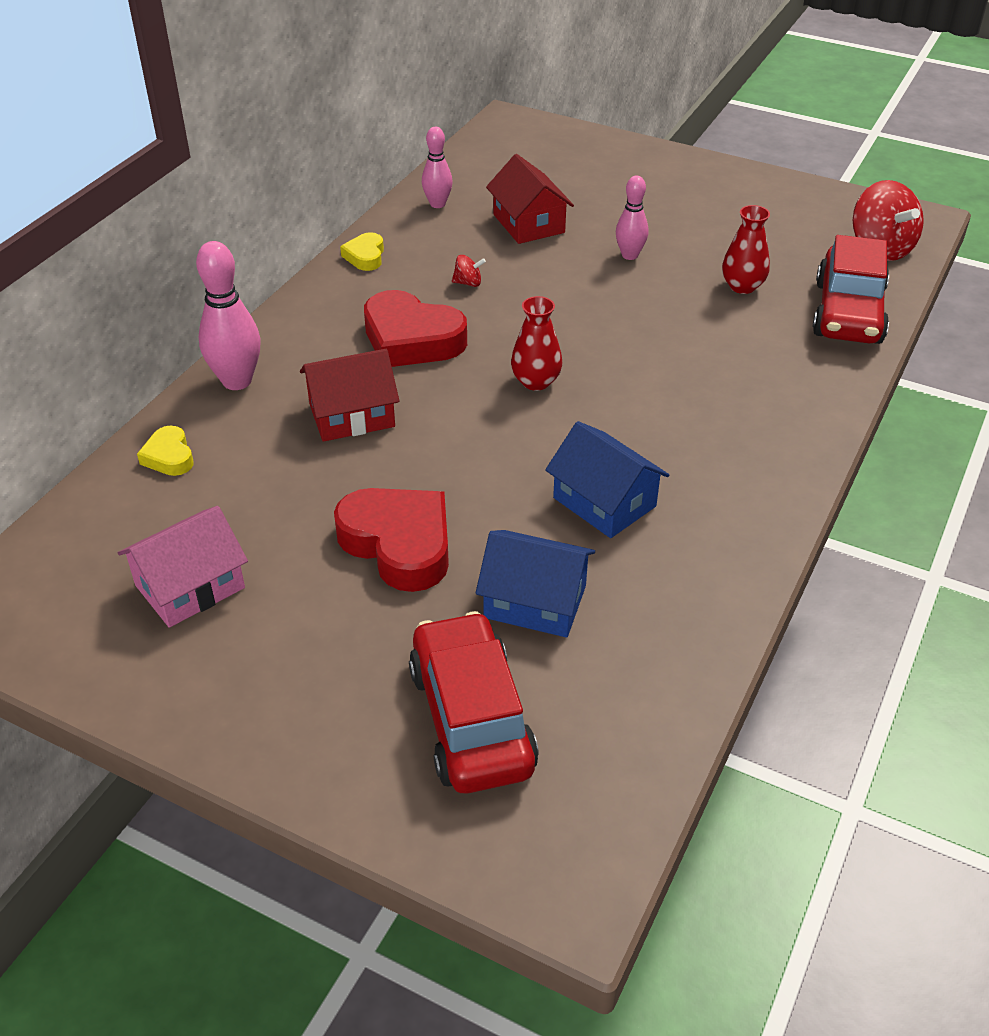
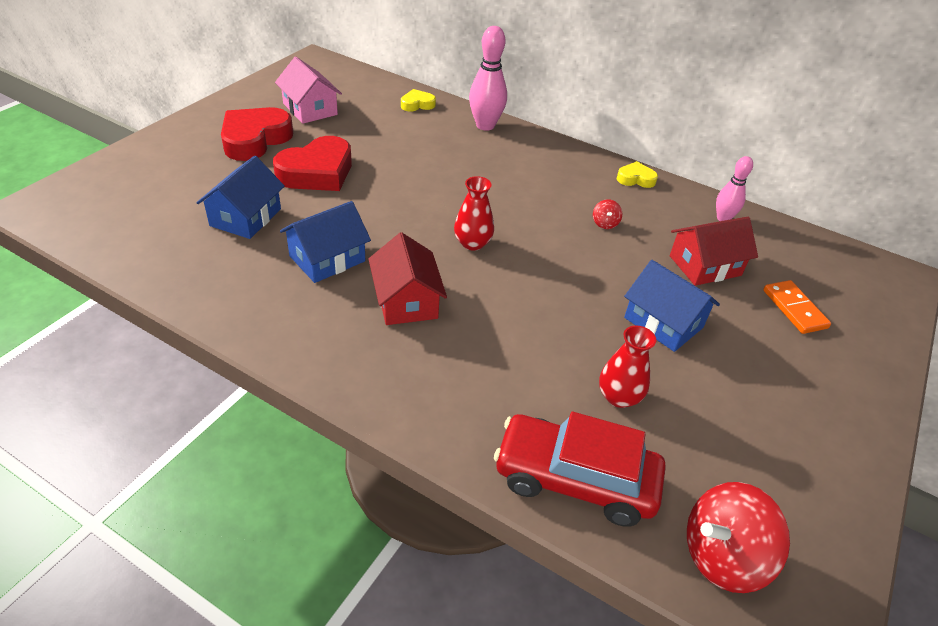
camera: 90 degrees right, 0 degrees up
red house [300,349,399,442] -> red house moved to [368,232,447,325]
red heart [364,290,467,367] -> red heart moved to [221,107,293,161]
red car [409,611,539,794] -> none
pink bowling pin [616,176,648,260] -> blue house [624,260,720,352]
none -> orange domino [763,280,831,334]

